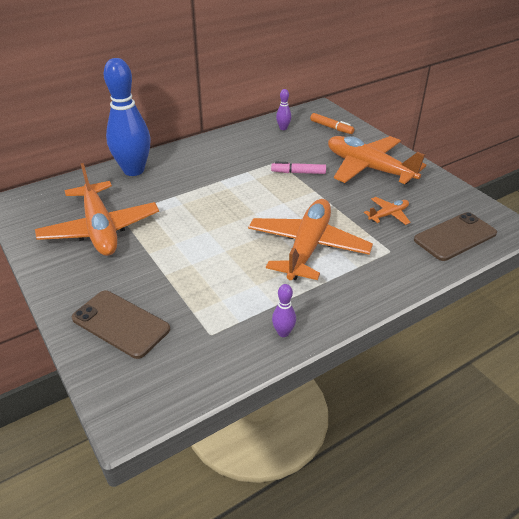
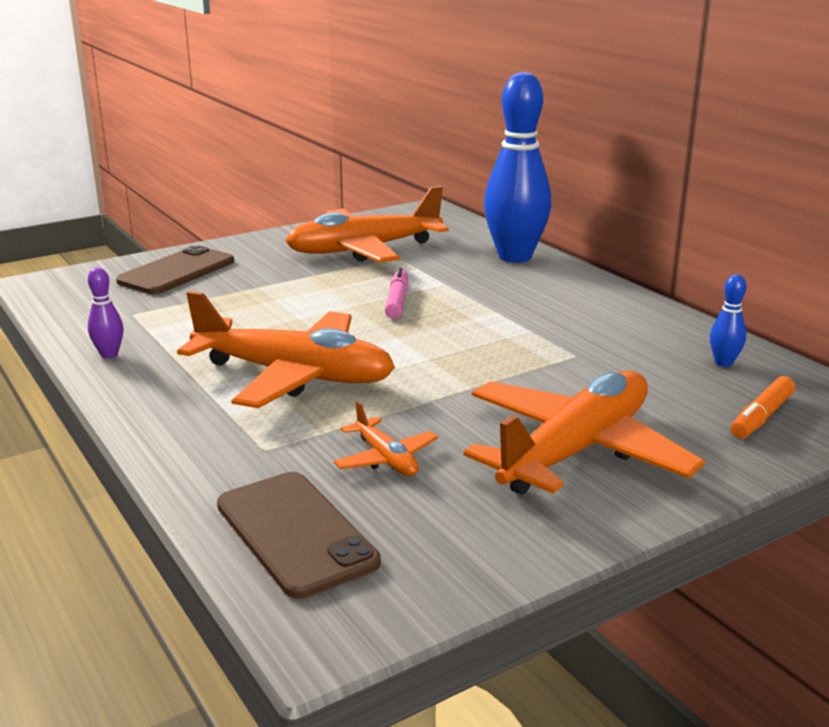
camera: 90 degrees right, 15 degrees down
pink marker [271,162,326,174] -> pink marker moved to [385,268,408,319]
purple bowling pin [276,89,291,130] -> blue bowling pin [710,274,746,367]

